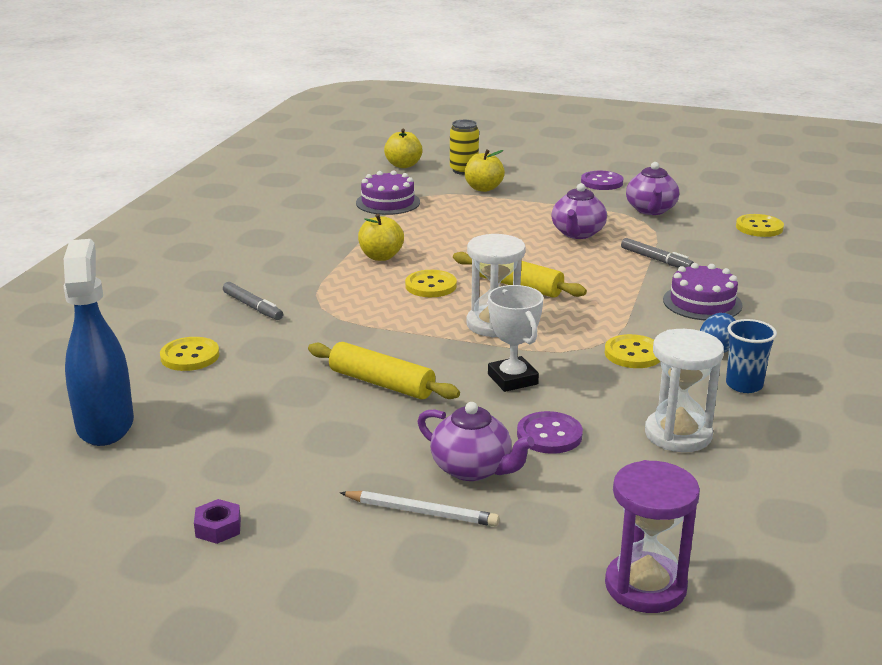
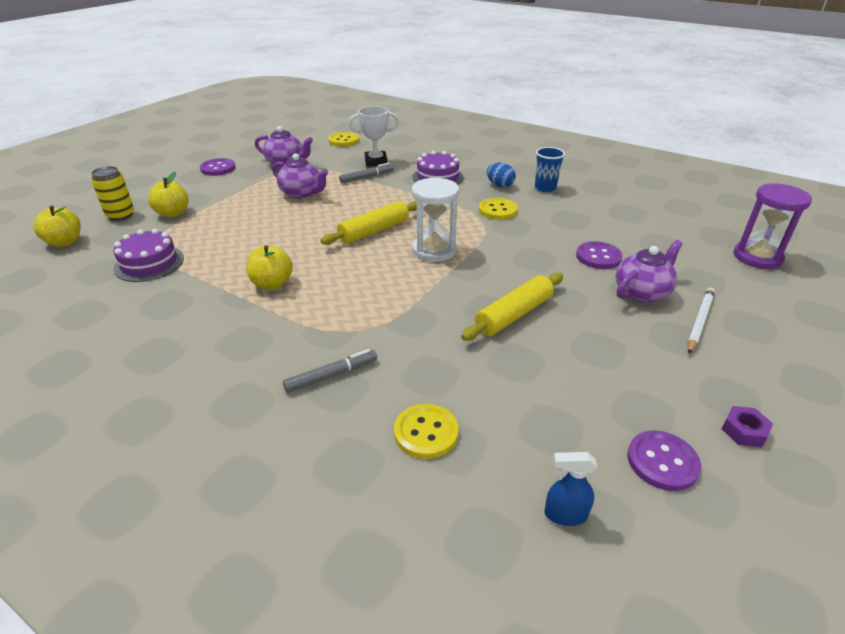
camera: 75 degrees left, 10 degrees up
blue spray bottle [63,239,134,446] -> blue spray bottle [544,452,597,526], size x0.43
yellow button [405,270,457,297] -> none
white trophy [488,285,544,392] -> white trophy moved to [349,106,399,167]
white hourglass [645,329,724,452] -> none
none -> purple button [627,430,701,491]

